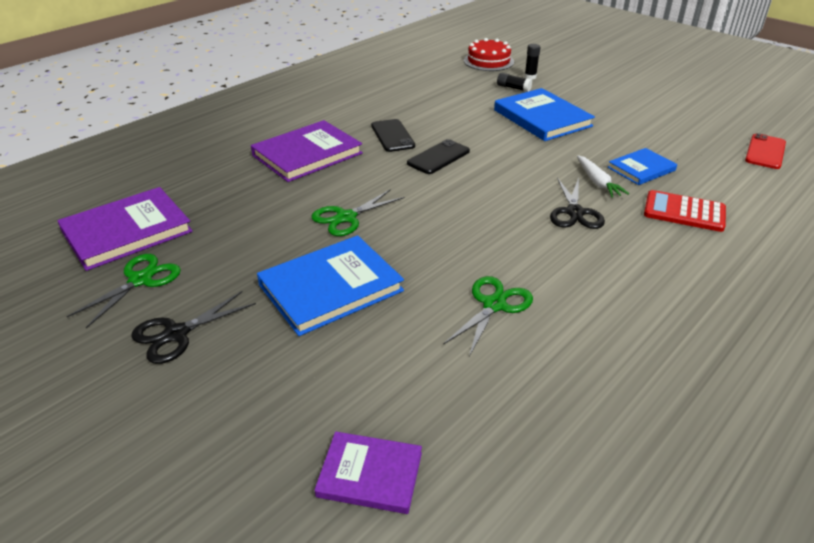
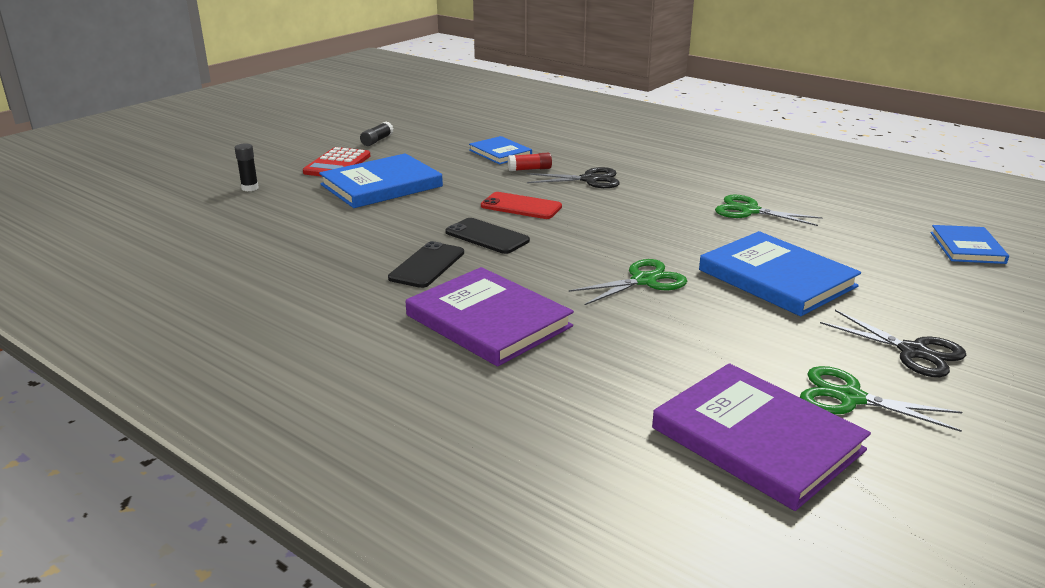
camera: 95 degrees left, 10 degrees down
green scissors [311,189,405,236] -> green scissors turned 75 degrees counterclockwise [569,259,687,305]
purple book [315,431,422,514] -> blue book [931,225,1009,264]
black phone [371,119,415,152] -> black phone turned 45 degrees counterclockwise [388,241,464,288]
red cake [464,38,514,71] -> none
black glue stick [497,73,532,92] -> black glue stick moved to [360,121,394,146]
white carrot [577,155,629,198] -> red glue stick [508,153,552,171]
red calculator [644,190,726,232] -> red calculator moved to [303,147,370,177]
red phone [745,133,786,169] -> red phone moved to [481,192,562,219]

